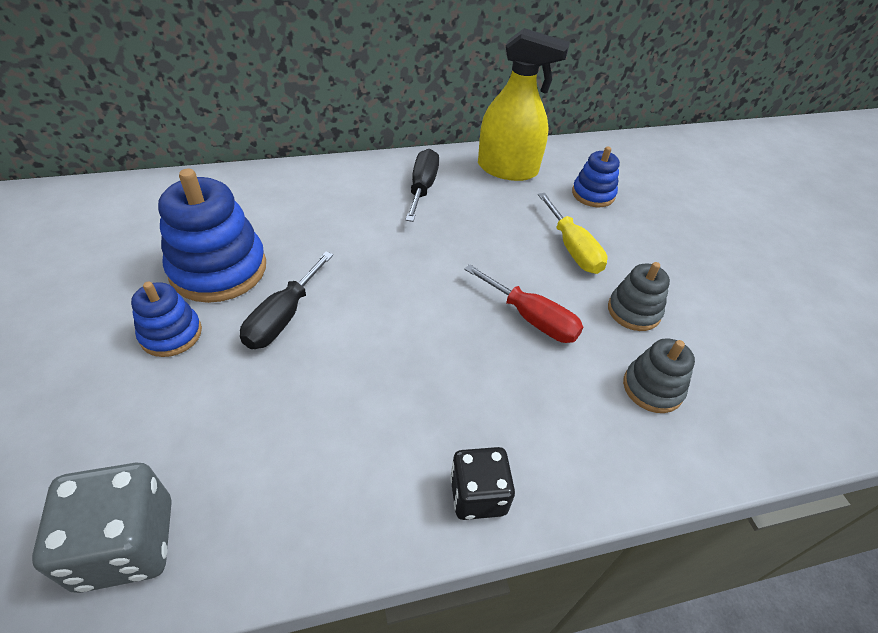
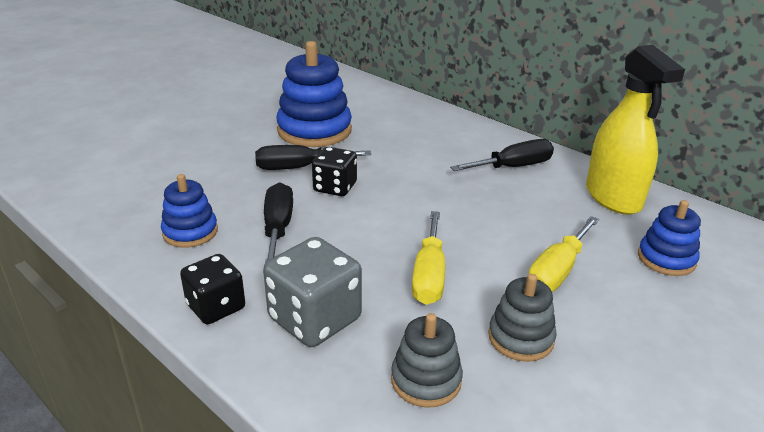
camera: 60 degrees right, 15 degrees down
grey dice [32,463,172,593] -> grey dice moved to [263,237,362,347]
blue stacking toy [131,282,202,357] -> blue stacking toy moved to [161,174,218,248]
red screwdriver [464,264,583,343] -> yellow screwdriver [412,211,445,305]
none -> black screwdriver [264,182,293,263]
none -> black dice [312,147,357,196]

